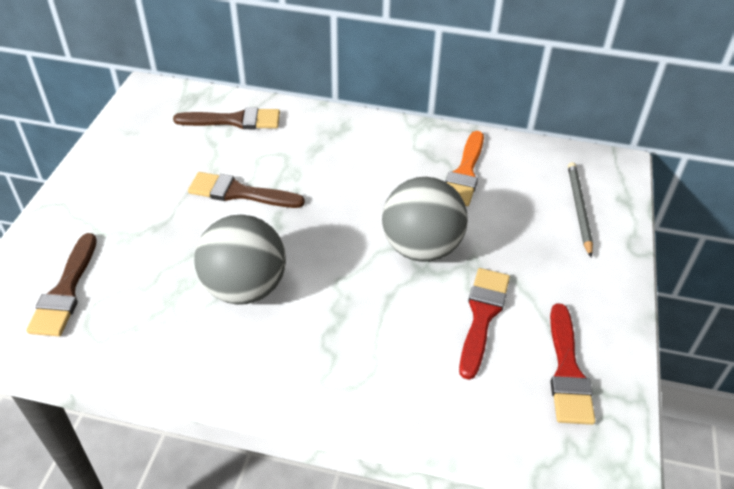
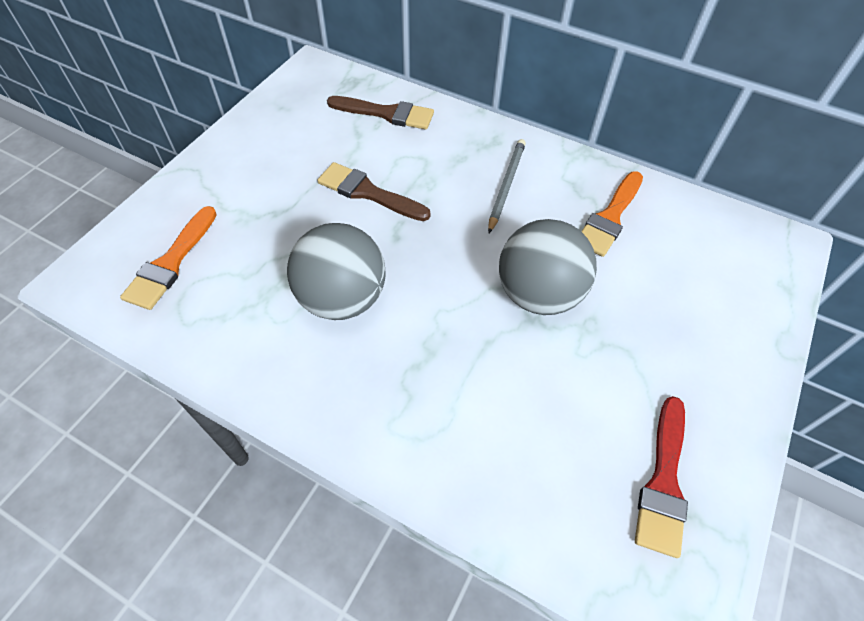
camera: 15 degrees right, 10 degrees up
brown brush [26,233,97,336] -> orange brush [120,206,217,310]
red brush [459,268,510,380] -> none
grey pencil [568,162,593,257] -> grey pencil moved to [488,139,526,233]

